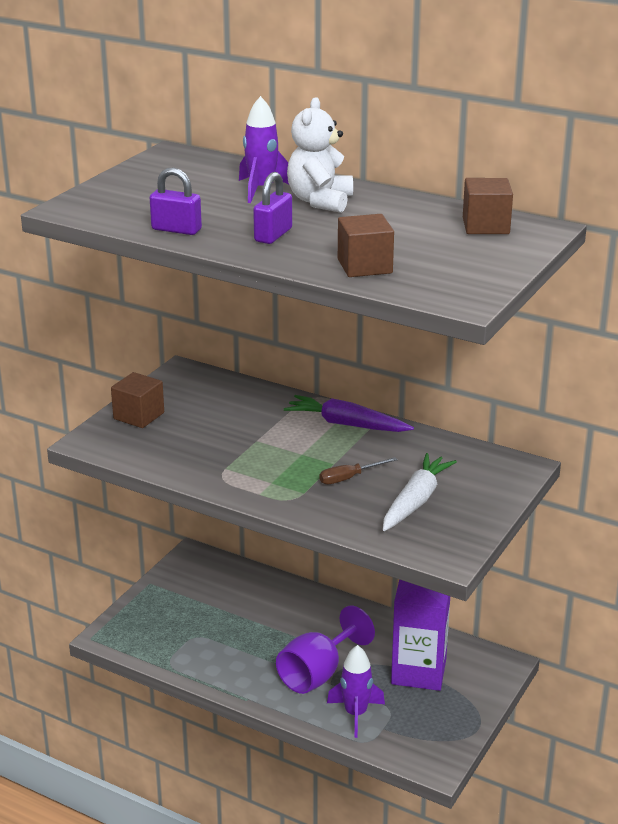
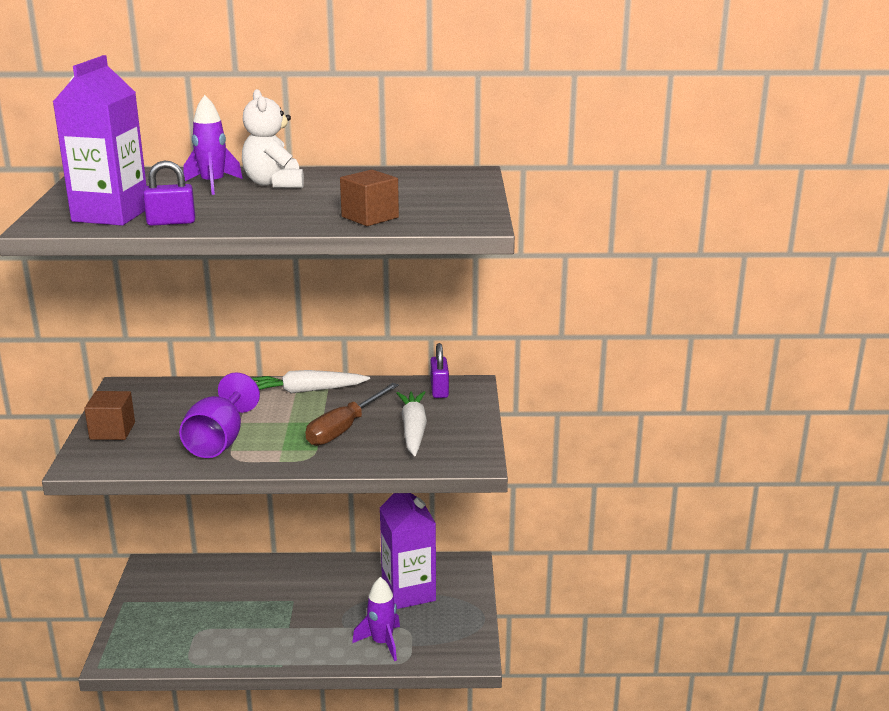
camera: 30 degrees left, 5 degrees down
purple padlock [253,172,292,244] -> purple padlock moved to [430,343,449,398]
purple goblet [276,606,375,694] -> purple goblet moved to [179,372,260,458]
purple carrot [284,395,414,432] -> white carrot [252,370,370,393]
brown screwdriver [319,457,398,484] -> brown screwdriver [305,383,399,446], size x1.78
brown cube [463,178,513,234] -> none
none -> purple carton [53,55,147,226]

